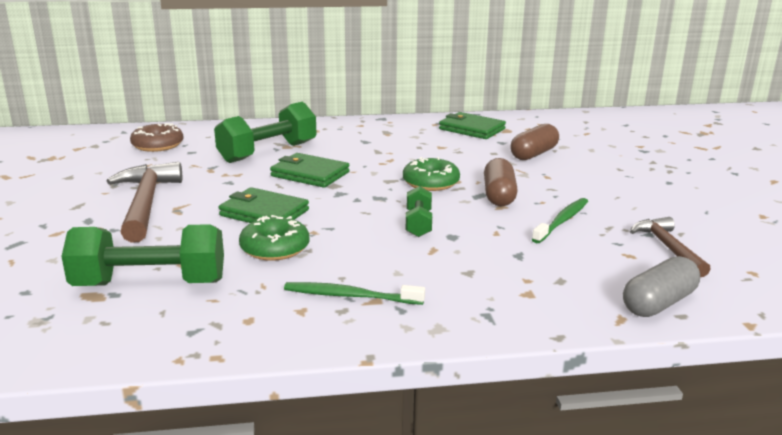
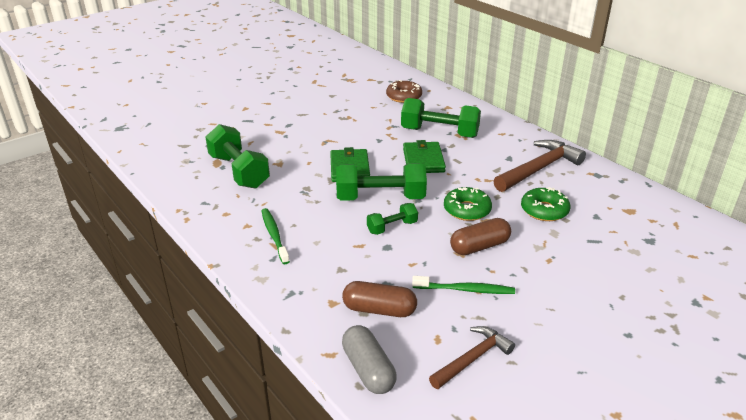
camera: 60 degrees right, 10 degrees up
brown hammer [107,162,182,243] -> brown hammer moved to [493,140,586,192]
green donut [239,215,309,261] -> green donut moved to [521,187,570,221]
green wallet [439,112,506,139] -> none
brown capsule [510,124,559,160] -> brown capsule moved to [342,281,417,317]
grey capsule [623,256,700,317] -> grey capsule turned 45 degrees clockwise [342,325,397,394]
none -> green dumbbell [336,163,427,201]

